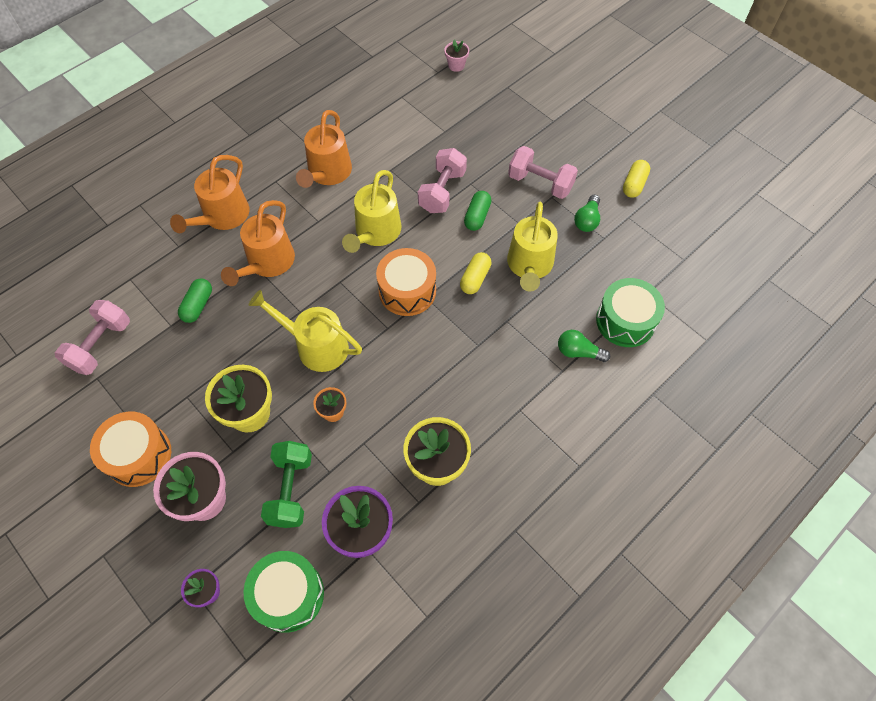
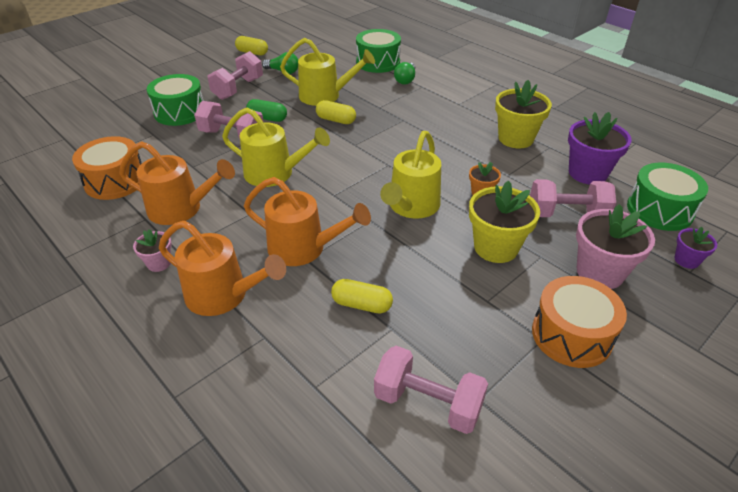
camera: 90 degrees left, 20 degrees down
green capsule [178,278,212,323] -> yellow capsule [331,279,393,314]
green dumbbell [261,441,312,528] -> pink dumbbell [530,179,616,217]
orange drum [376,248,436,316] -> orange drum moved to [72,136,142,200]
pink flower pot [445,40,469,72] -> pink flower pot moved to [133,229,172,272]
none -> green drum [147,74,204,126]

